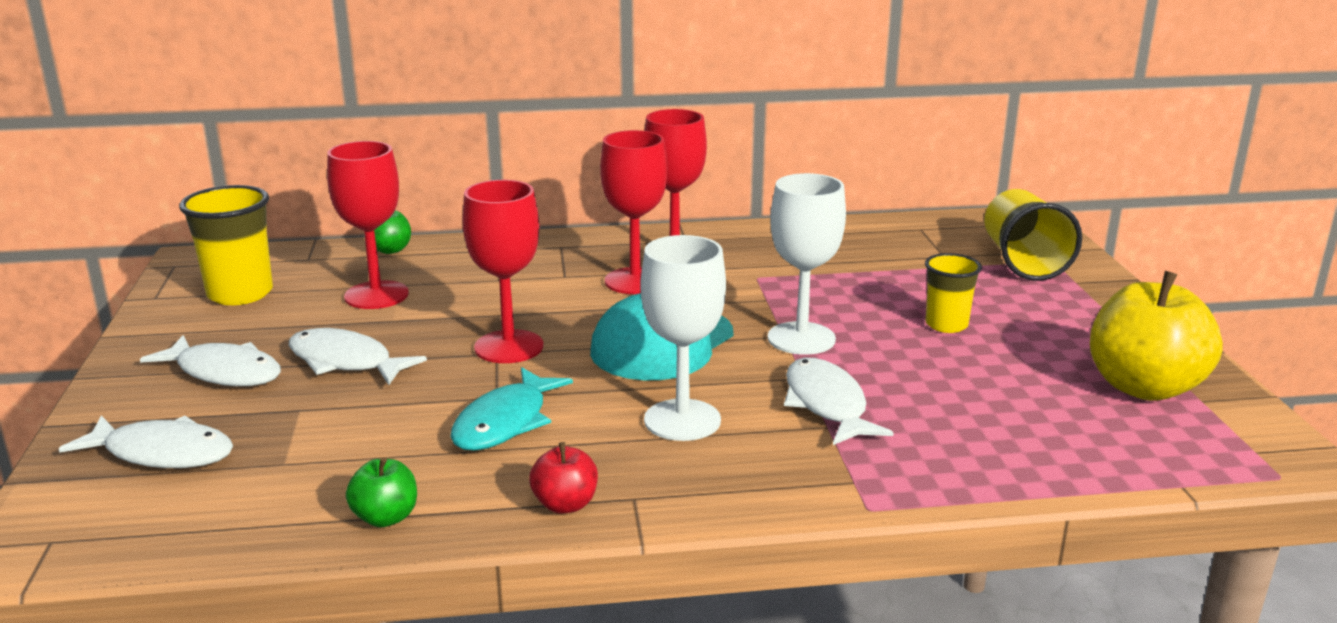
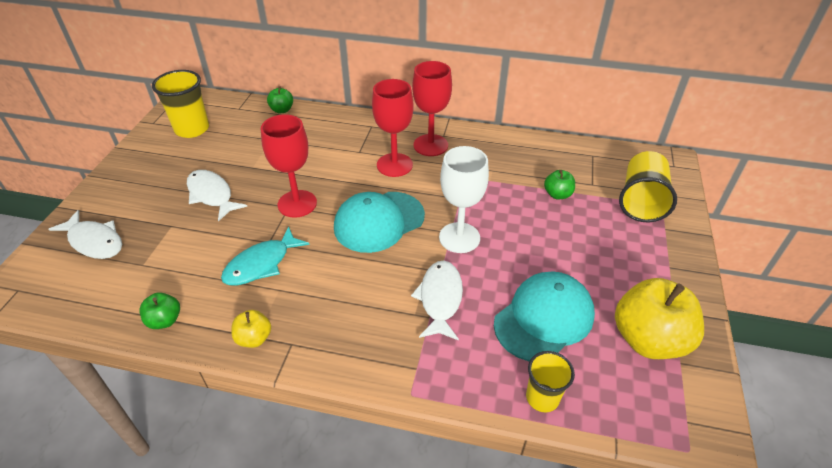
camera: 20 degrees right, 20 degrees up
white fish [140,335,281,386] -> none
red goblet [327,141,409,309] -> none
red apple [529,442,598,514] -> yellow apple [231,310,271,348]
white goblet [641,235,726,441] -> none
yellow cup [925,253,982,333] -> yellow cup moved to [526,351,575,413]
none -> turquoise cap [494,271,595,361]
none -> green apple [544,170,575,199]

